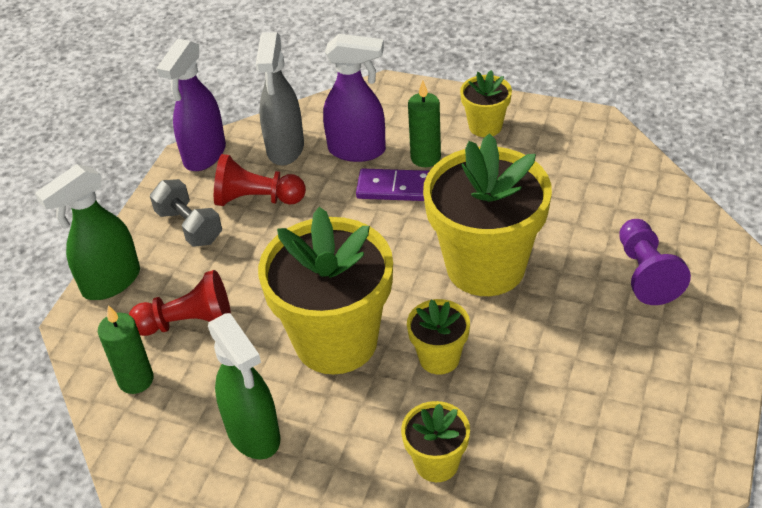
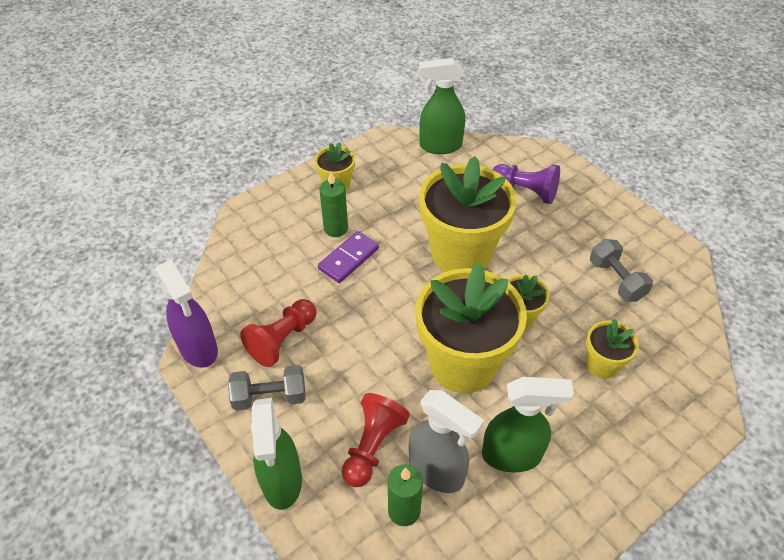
camera: 60 degrees left, 5 degrees up
grey spray bottle [256,32,304,166] -> grey spray bottle moved to [409,390,484,493]
purple spray bottle [323,34,386,162] -> none
none -> green spray bottle [419,58,465,154]
none -> grey dumbbell [590,239,653,302]

